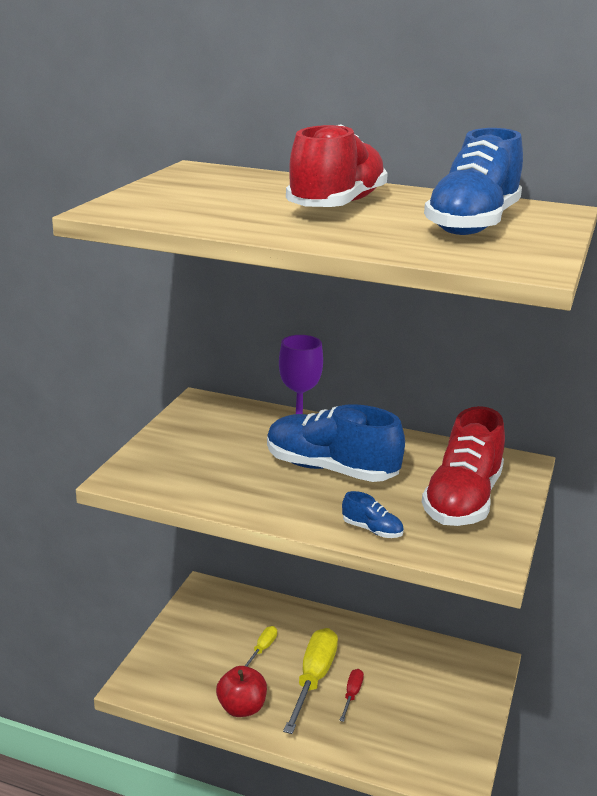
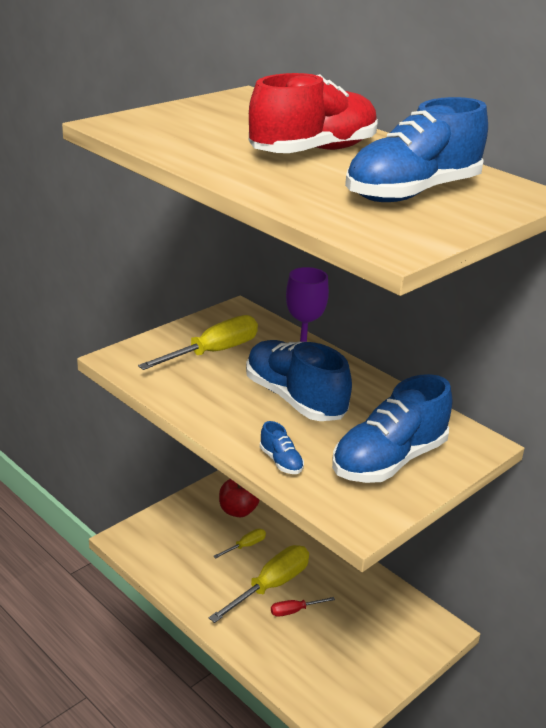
camera: 25 degrees right, 5 degrees up
red apple [216,666,267,717] -> red apple moved to [219,479,259,517]
red screwdriver [339,669,364,722] -> red screwdriver turned 150 degrees counterclockwise [271,597,335,617]
red shoe [422,406,505,526] -> blue shoe [332,374,452,483]
none -> yellow screwdriver [138,315,258,370]

